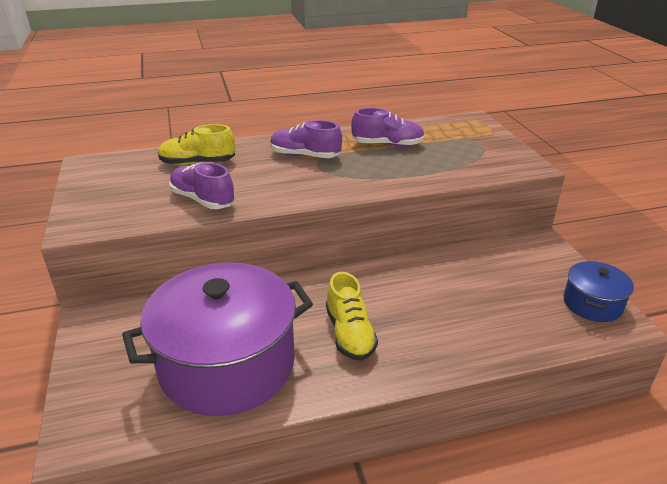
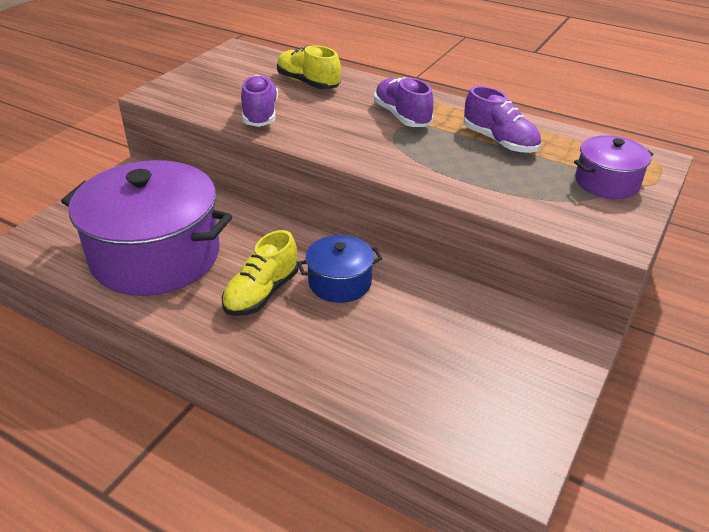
camera: 45 degrees right, 5 degrees up
blue pot [563,261,634,322] -> blue pot moved to [297,235,383,303]
none -> purple pot [574,135,653,199]

